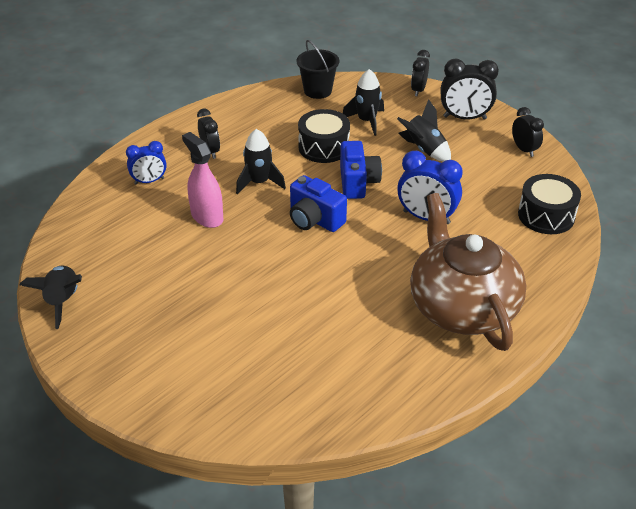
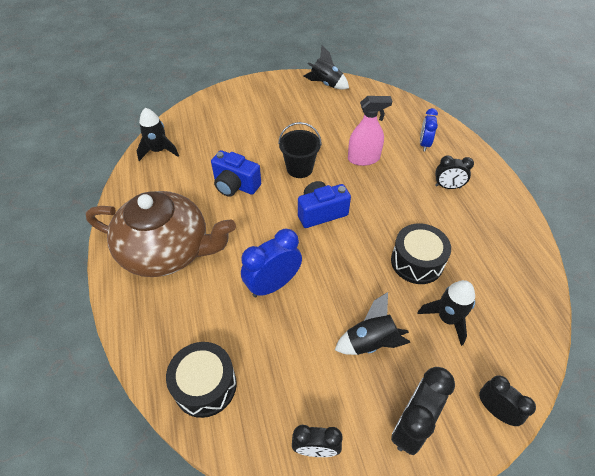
camera: 120 degrees right, 10 degrees up
black rocket [236,129,286,195] -> black rocket moved to [137,108,179,161]
black bucket [297,40,339,99] -> black bucket moved to [278,122,322,178]
blue camera [340,141,382,199] -> blue camera moved to [211,150,261,197]

